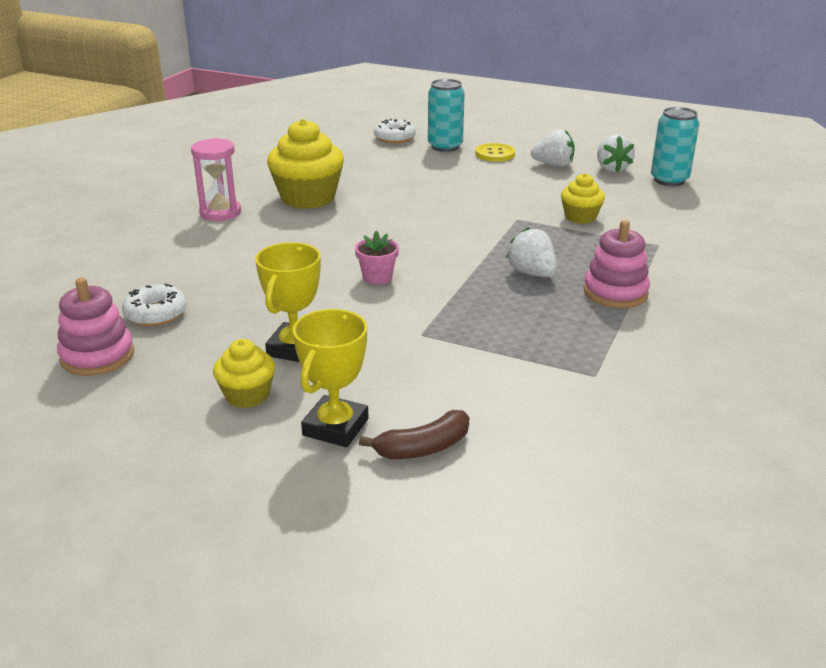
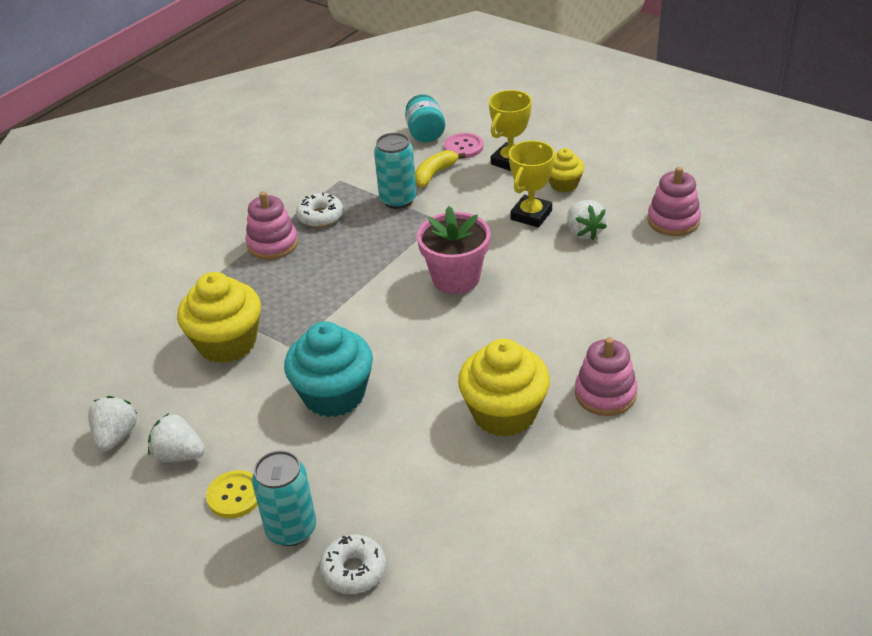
camera: 165 degrees left, 10 degrees up
white donut [122,283,187,326] -> white donut moved to [296,193,343,227]
pink hourglass [191,138,241,221] -> pink stacking toy [575,337,638,416]
pink flower pot [355,231,399,285] -> pink flower pot [417,206,491,294], size x1.89
brown banana [359,410,469,459] -> pink button [444,133,483,158]
white strawberry [506,227,557,277] -> white strawberry moved to [567,200,607,240]
yellow cupcake [561,173,605,224] -> yellow cupcake [177,272,261,363], size x1.82
turquoise can [651,107,699,186] -> turquoise can moved to [374,133,417,209]
none -> turquoise cupcake [284,321,373,417]
none -> turquoise jar [405,94,445,142]
none -> yellow banana [415,150,466,187]

